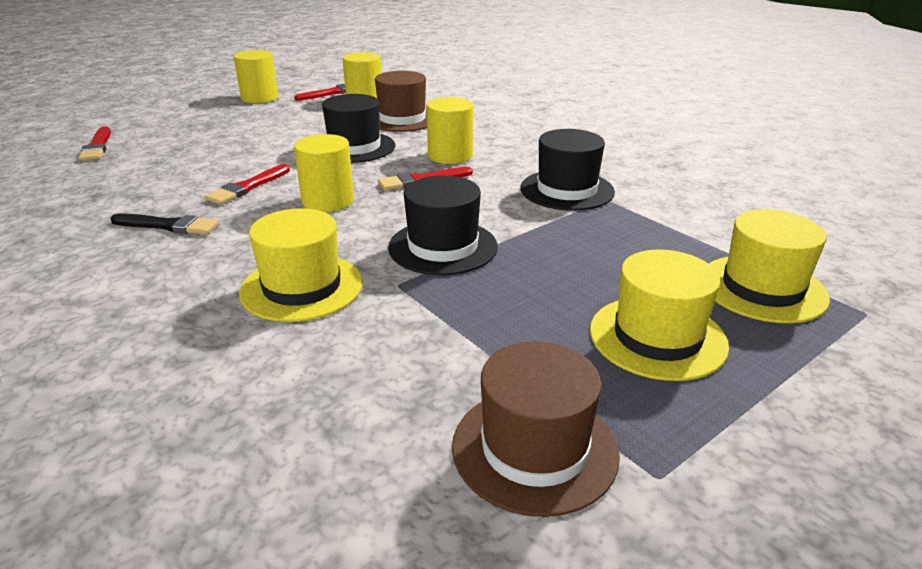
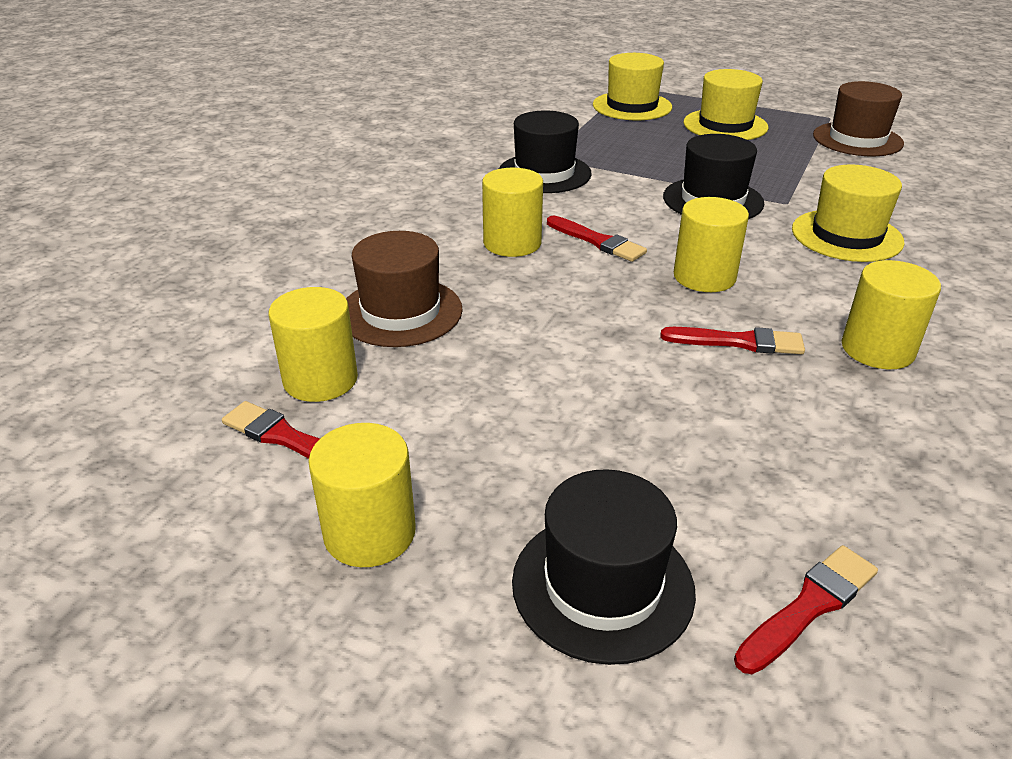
camera: 115 degrees left, 5 degrees up
black brush [111,213,219,235] -> yellow cylinder [842,260,941,369]
black hat [322,94,396,163] -> black hat moved to [512,469,696,665]

